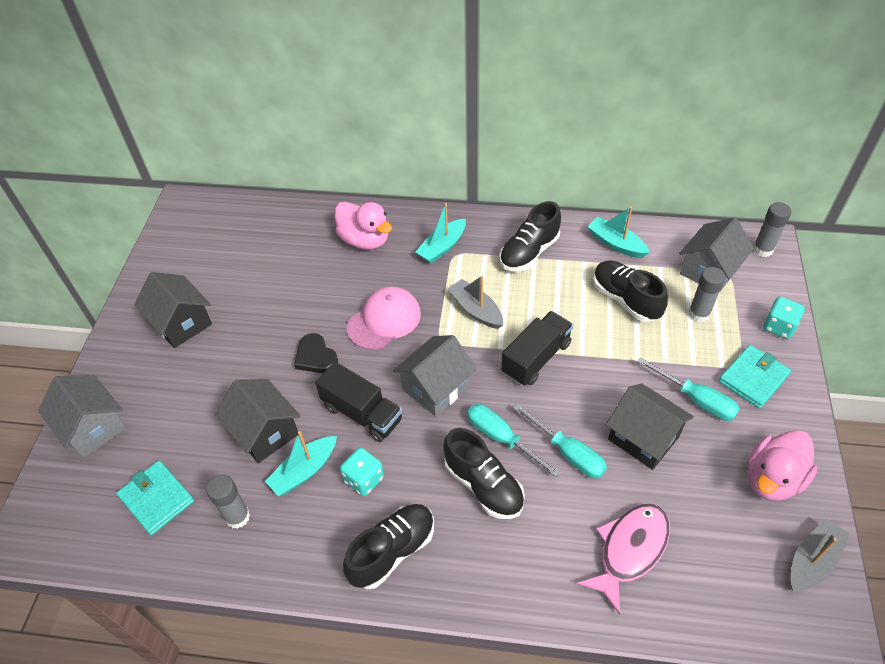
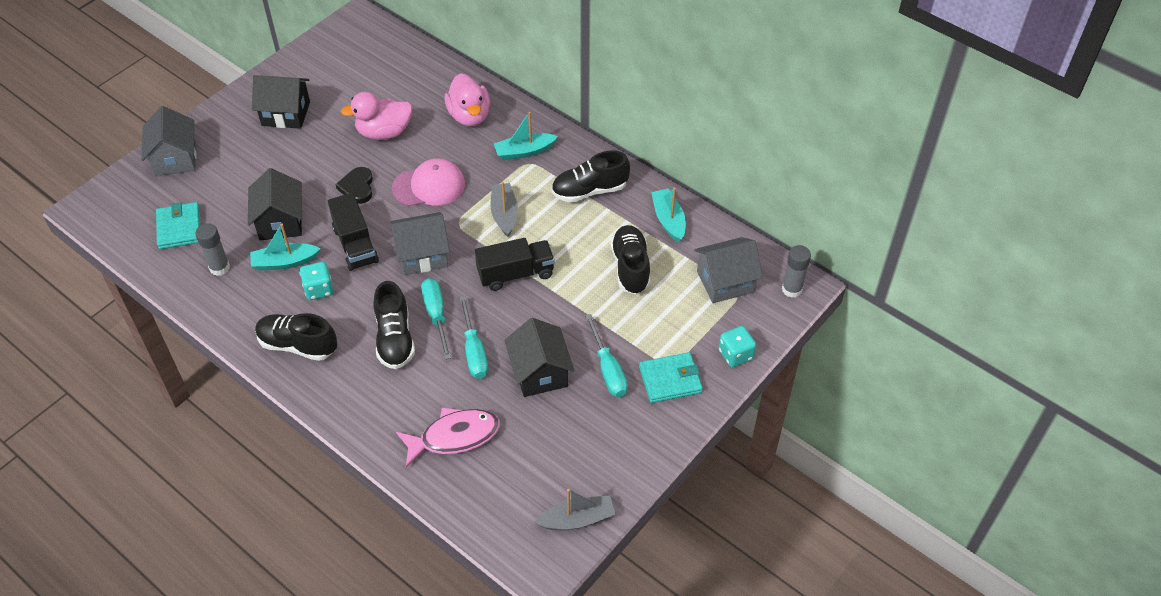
camera: 30 degrees right, 0 degrees up
black house [134,272,212,348] -> black house turned 75 degrees counterclockwise [252,75,310,129]
black shoe [343,504,434,589] -> black shoe turned 150 degrees counterclockwise [255,313,337,361]
grey glue stick [689,267,725,322] -> none
pink duck [748,430,818,501] -> pink duck moved to [341,92,413,140]

